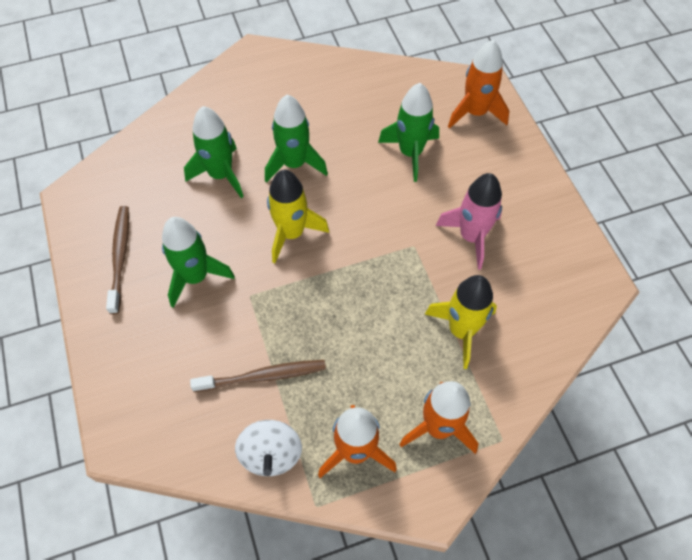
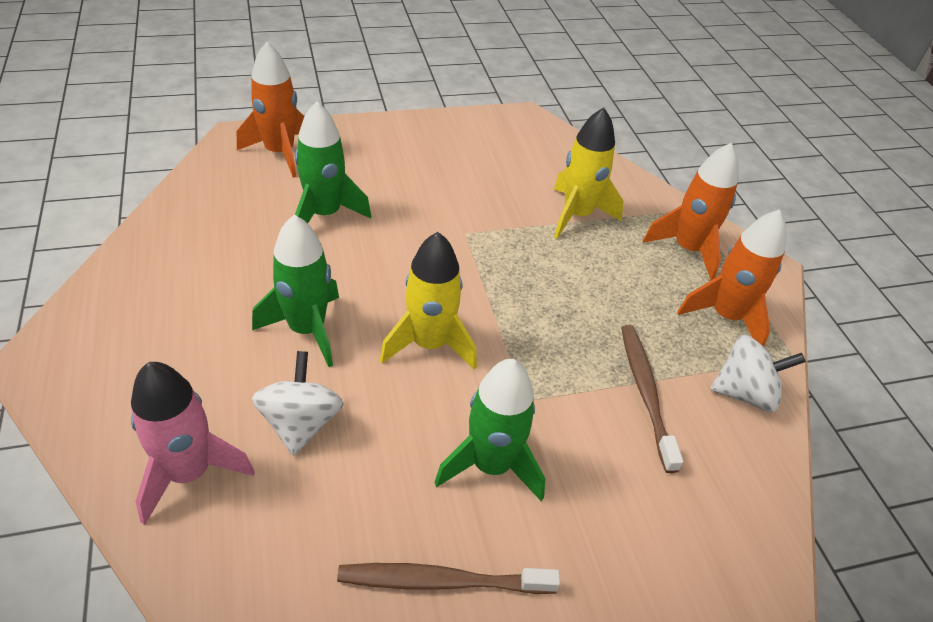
camera: 90 degrees left, 15 degrees down
green rocket [184,106,244,198] -> white spinning top [252,351,344,456]
pink rocket [436,173,502,270] -> pink rocket moved to [131,362,255,525]

